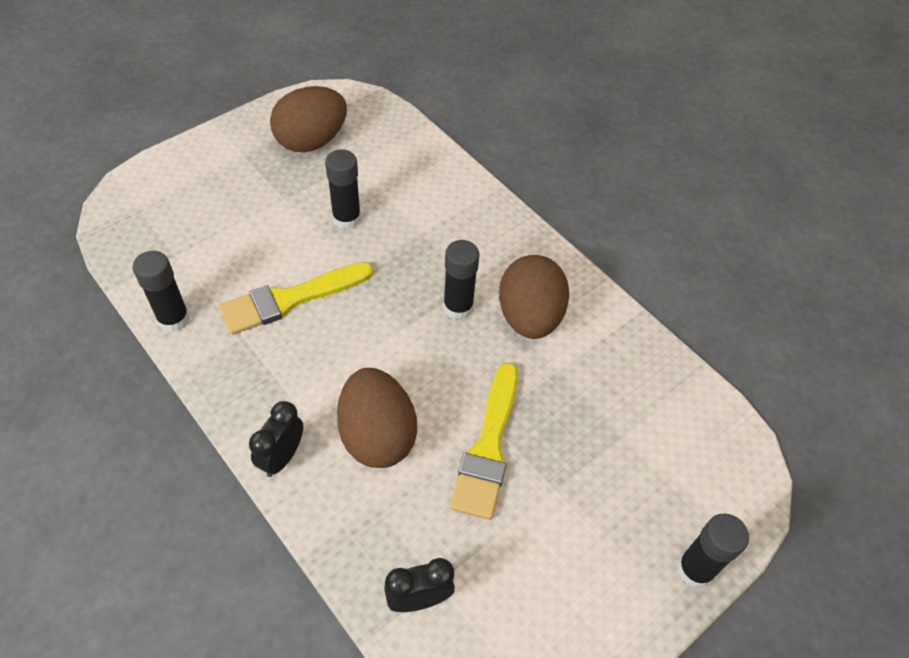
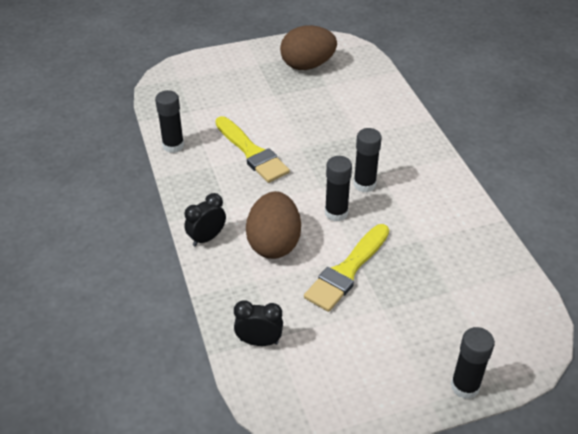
camera: 25 degrees right, 10 degrees down
yellow brush [219,262,373,335] -> yellow brush turned 120 degrees counterclockwise [215,116,290,183]
black glue stick [325,149,361,229] -> black glue stick moved to [325,156,352,221]
brown egg [499,255,569,339] -> none

